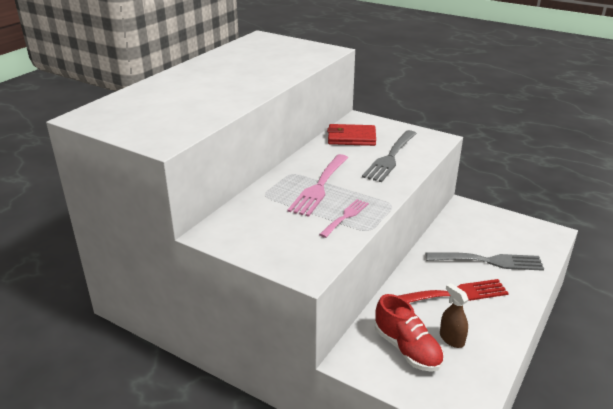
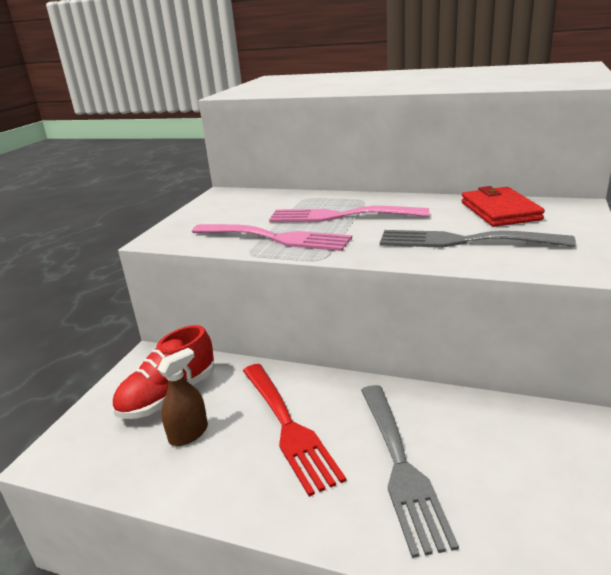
camera: 80 degrees right, 5 degrees down
pink fork [319,199,369,238] -> pink fork [192,224,352,251], size x1.69

